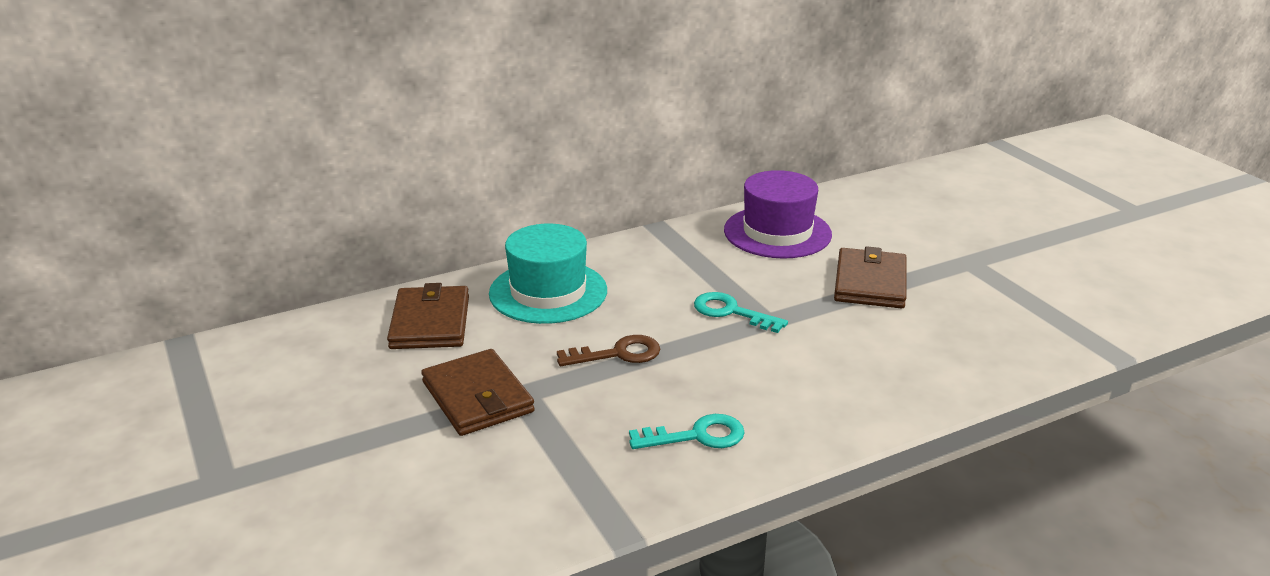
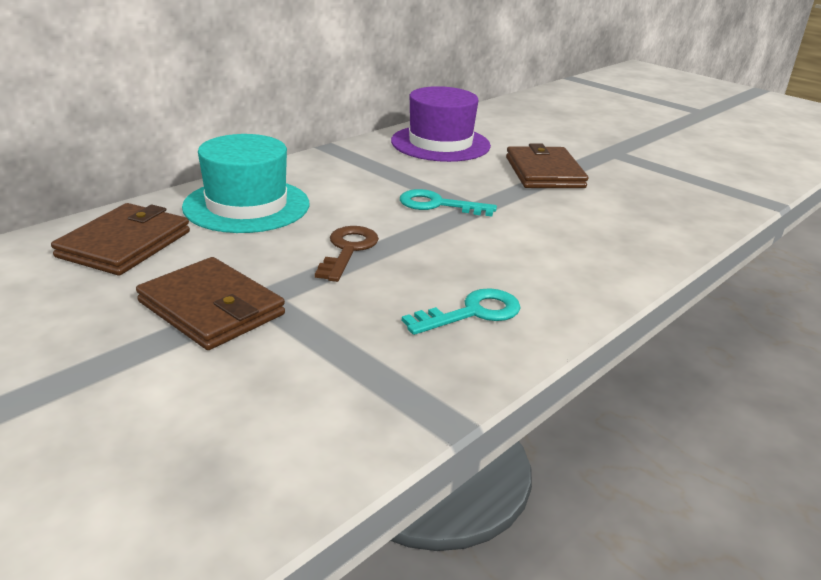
camera: 20 degrees left, 0 degrees up
brown wallet [387,283,469,349] -> brown wallet turned 45 degrees clockwise [51,203,190,275]
brown key [557,335,660,366] -> brown key turned 45 degrees counterclockwise [315,226,379,282]

